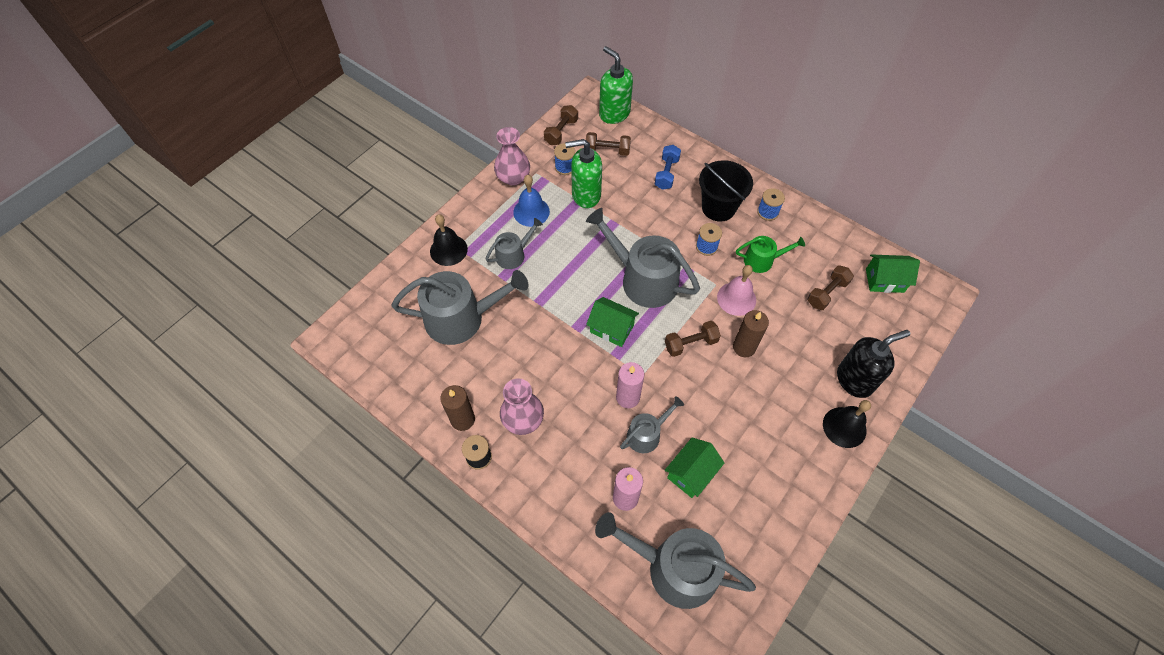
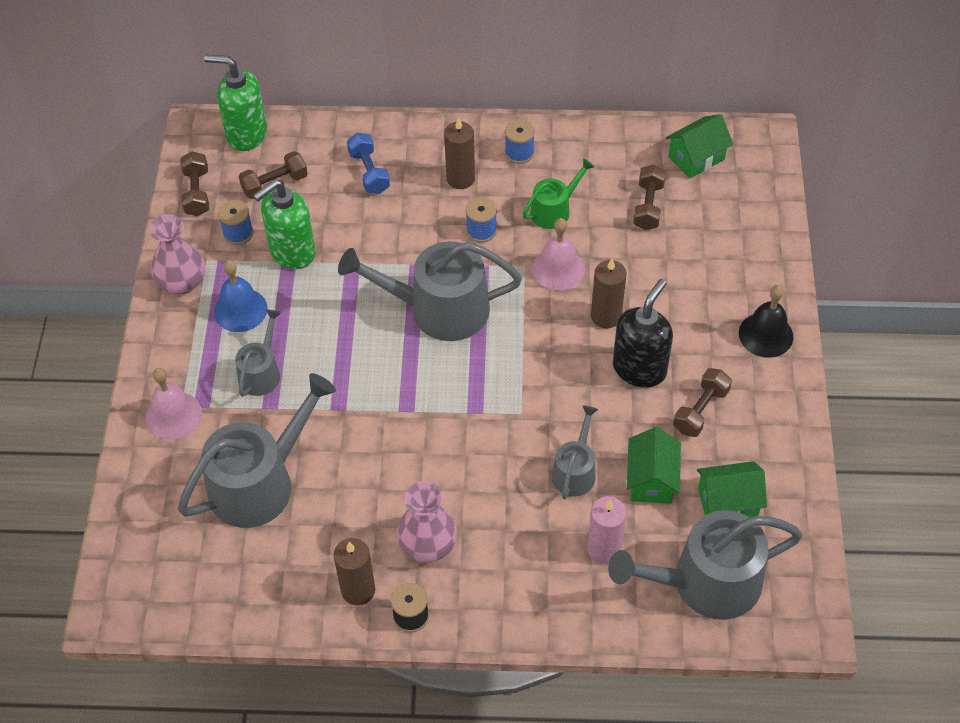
camera: 35 degrees left, 5 degrees down
black bell [430,214,468,266] -> pink bell [146,368,202,440]
green house [586,297,639,347] -> green house moved to [697,461,767,518]
pink candle [616,362,644,408] -> none
brown dumbbell [665,321,721,357] -> brown dumbbell moved to [673,368,732,437]
black bucket [699,160,753,222] -> brown candle [444,118,475,189]
black soap dispenser [837,330,910,398] -> black soap dispenser moved to [613,279,673,388]

